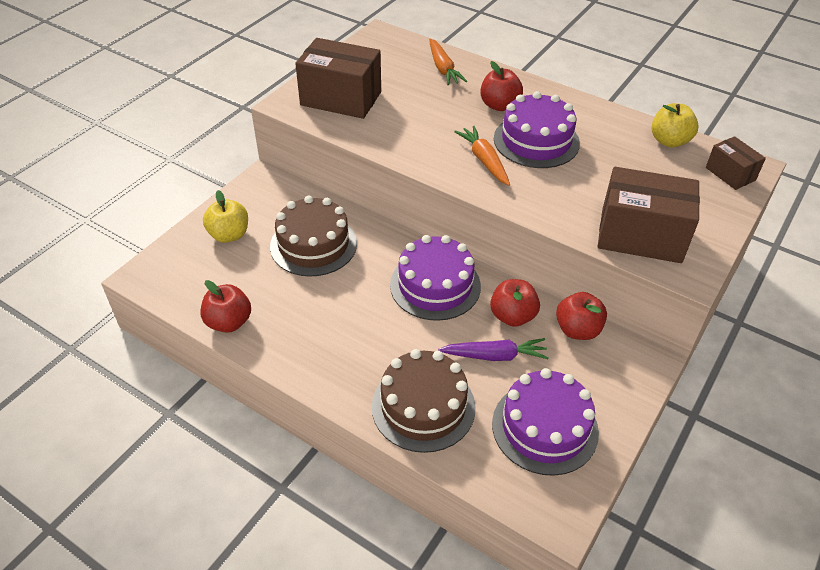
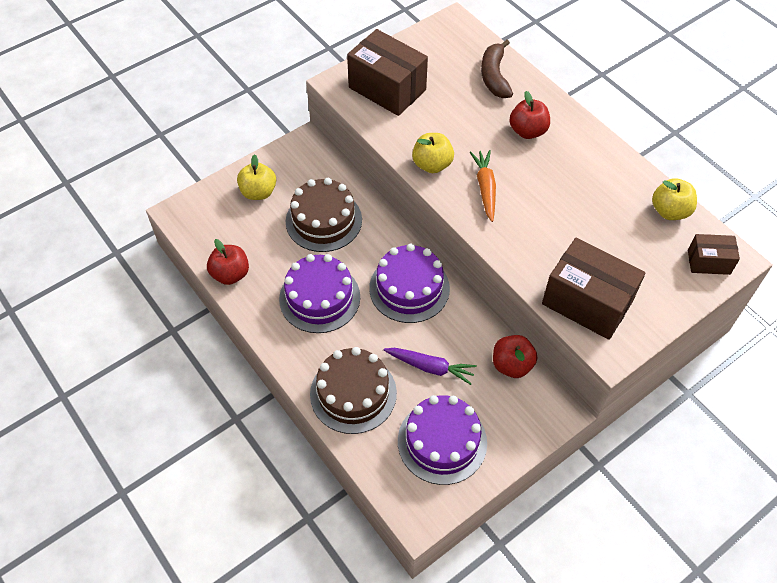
camera: 20 degrees right, 10 degrees up
orange carrot [429,38,467,86] -> brown banana [481,39,513,98]
red apple [490,279,540,327] -> none
purple cake [494,91,580,168] -> purple cake moved to [279,254,360,333]
brown box [706,136,766,190] -> brown box turned 75 degrees counterclockwise [688,234,740,275]
none -> yellow apple [412,133,454,173]

